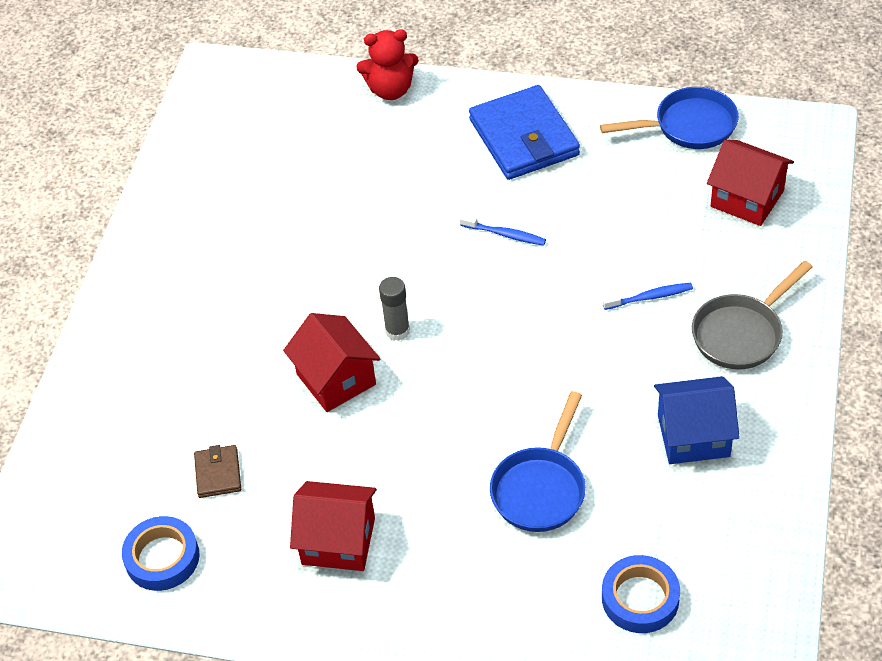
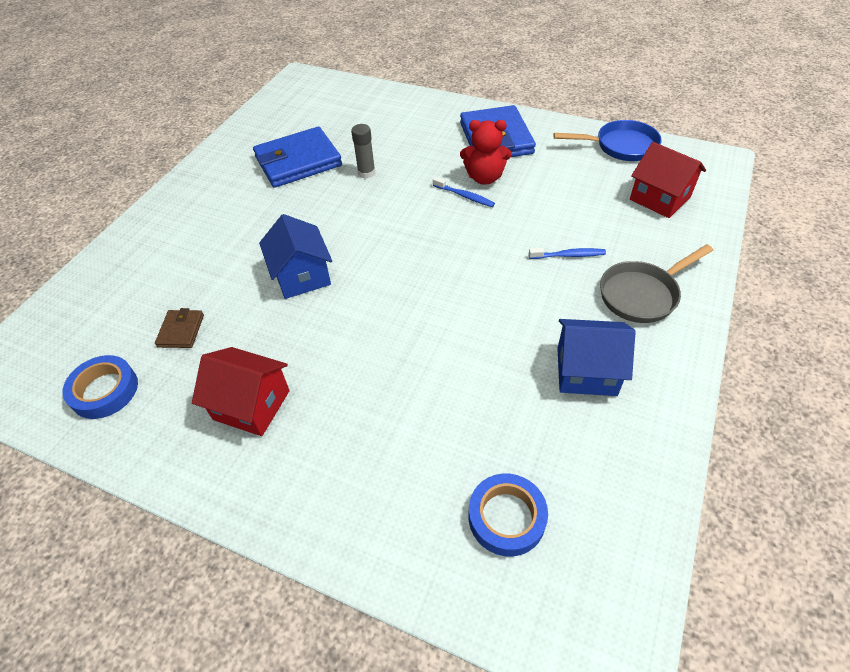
camera: 10 degrees right, 0 degrees up
red house [283,313,381,412] -> blue house [259,214,332,299]
red teddy bear [356,29,419,100] -> red teddy bear moved to [460,120,512,185]
grey glue stick [379,277,410,341] -> grey glue stick moved to [351,124,375,179]
blue pan [490,391,586,532] -> none
none -> blue wallet [253,127,342,188]

